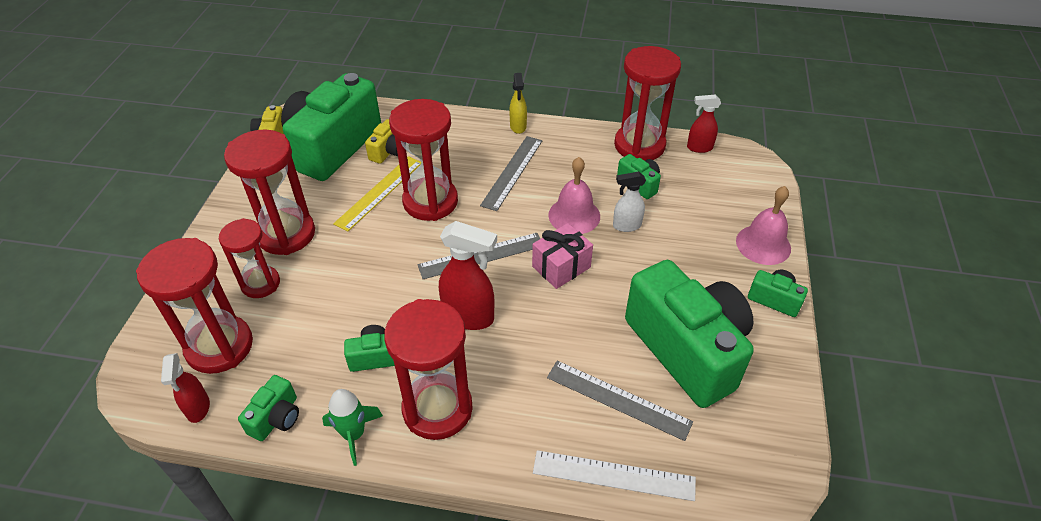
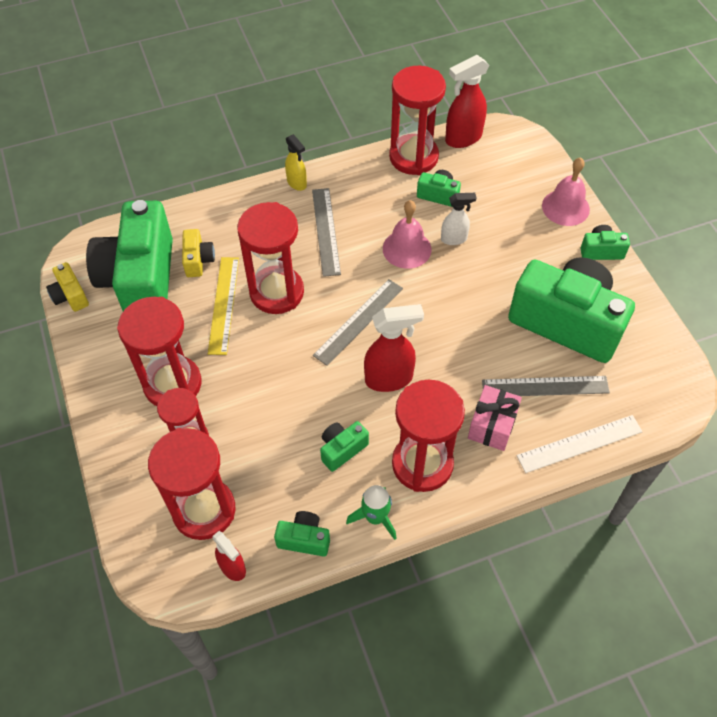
camera: 30 degrees left, 10 degrees up
green camera [238,375,299,441] -> green camera turned 75 degrees counterclockwise [274,511,330,557]
pink gift [532,223,593,289] -> pink gift moved to [468,385,522,451]
white spray bottle [613,172,646,232] -> white spray bottle turned 150 degrees counterclockwise [441,193,477,245]
red spray bottle [687,94,721,153] -> red spray bottle [445,55,489,148], size x1.65

